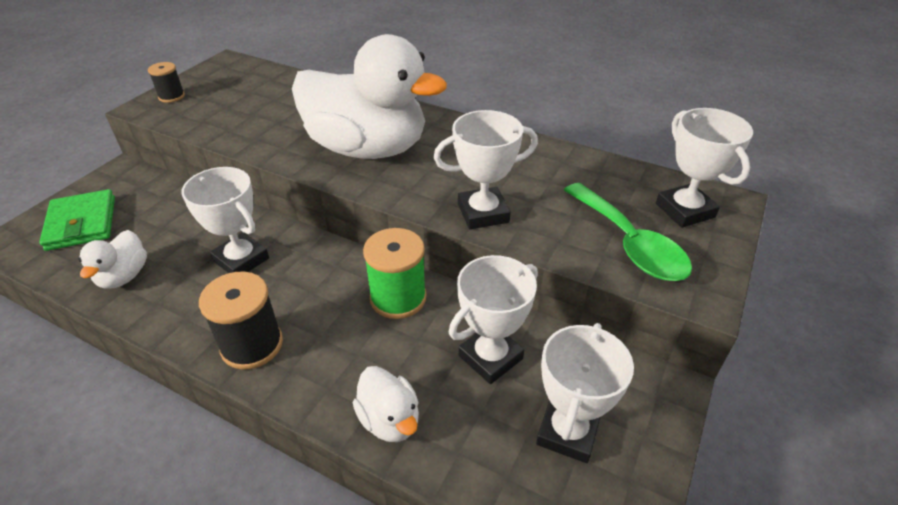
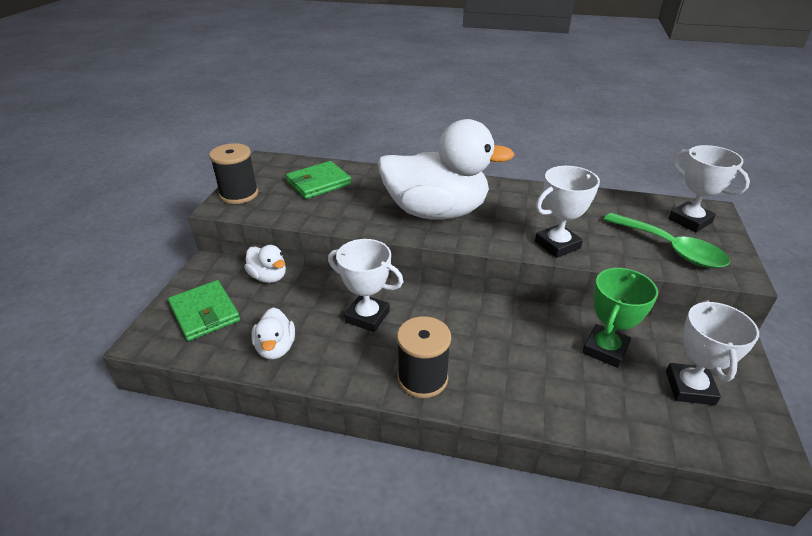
camera: 15 degrees left, 5 degrees down
black spool [148,62,185,103] -> black spool [209,143,258,204], size x1.72
white duck [353,366,419,442] -> white duck moved to [244,245,286,283]
green spool [363,228,427,319] -> none
white trophy [449,255,538,384] -> green trophy [582,268,658,368]
none -> green wallet [286,161,351,199]

